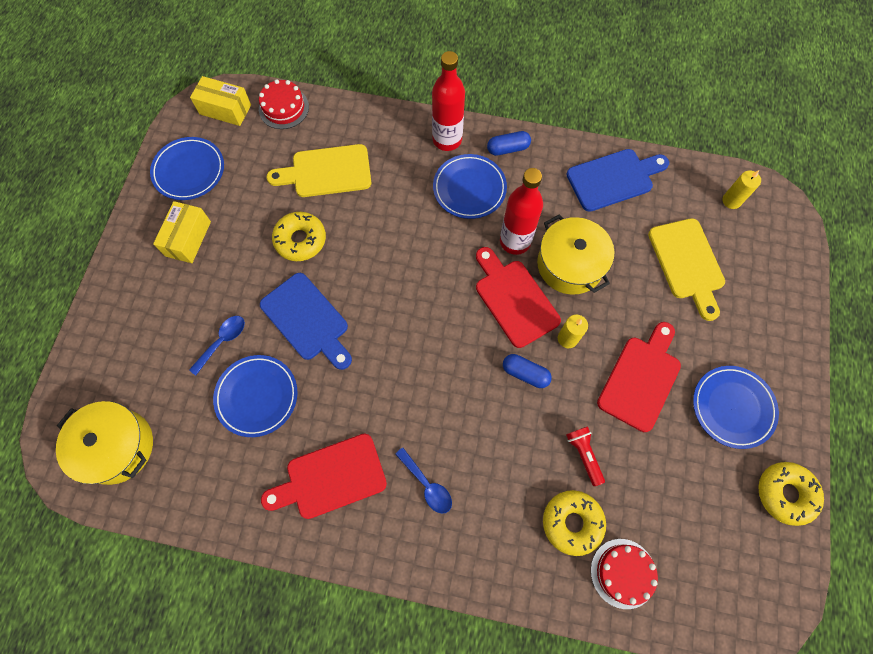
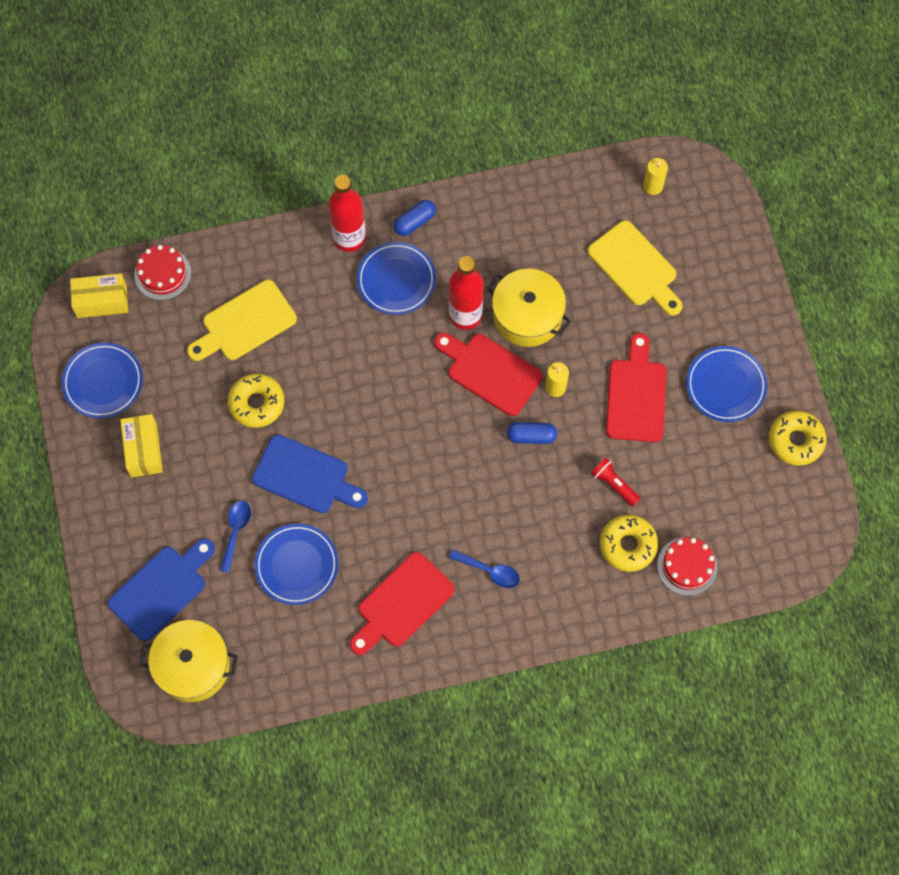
camera: 25 degrees left, 0 degrees up
blue cutting board [566,149,669,212] -> blue cutting board moved to [108,538,215,641]

